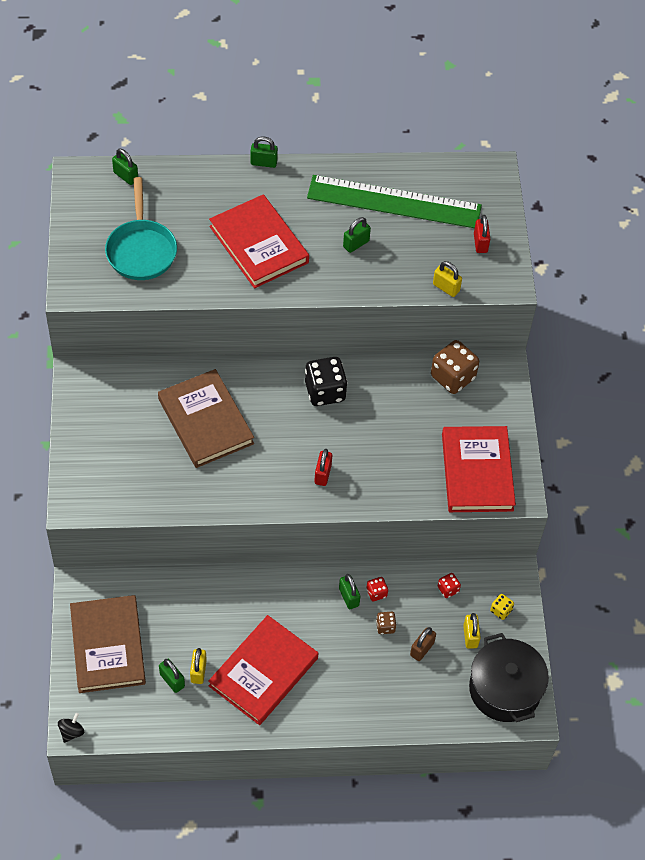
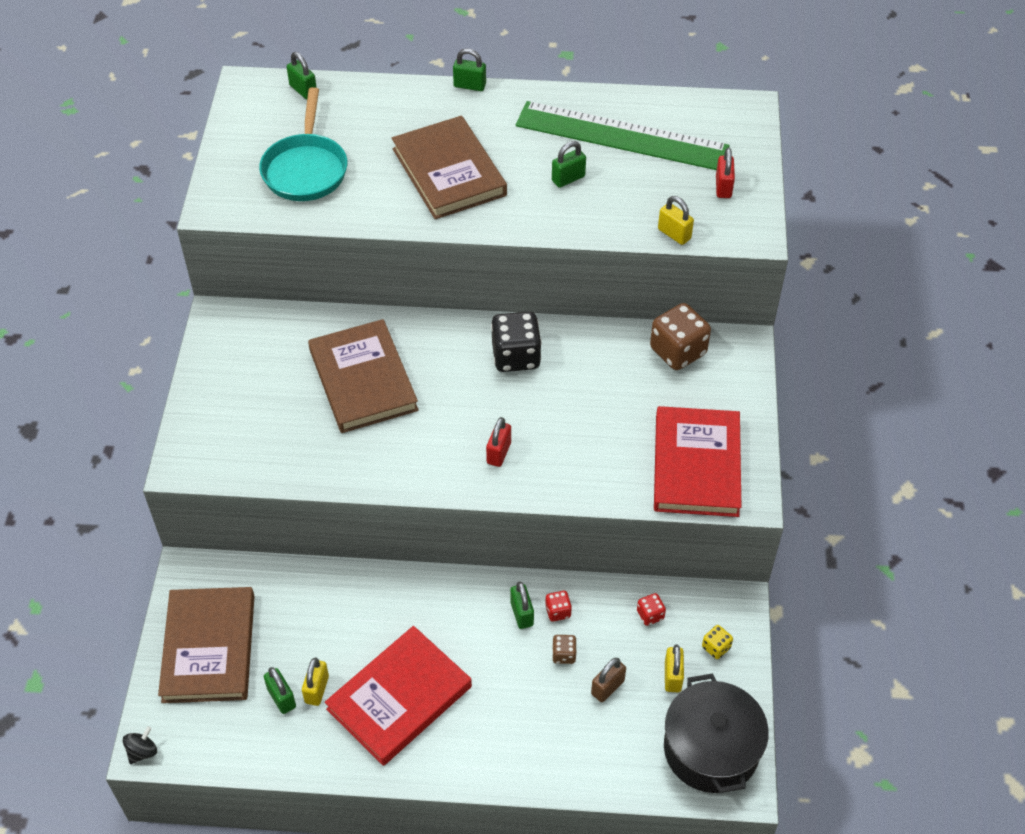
camera: 10 degrees right, 5 degrees down
red book [209,194,309,288] -> brown book [392,116,507,219]

